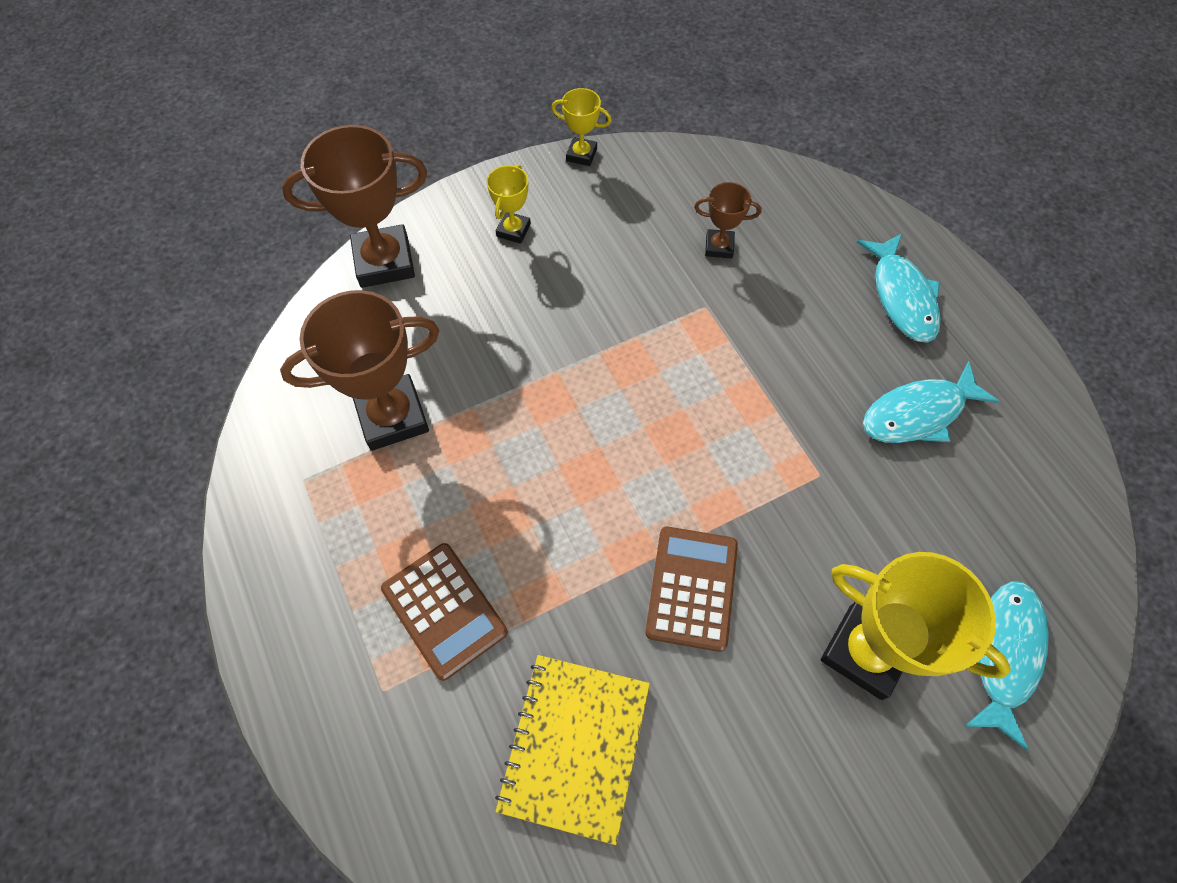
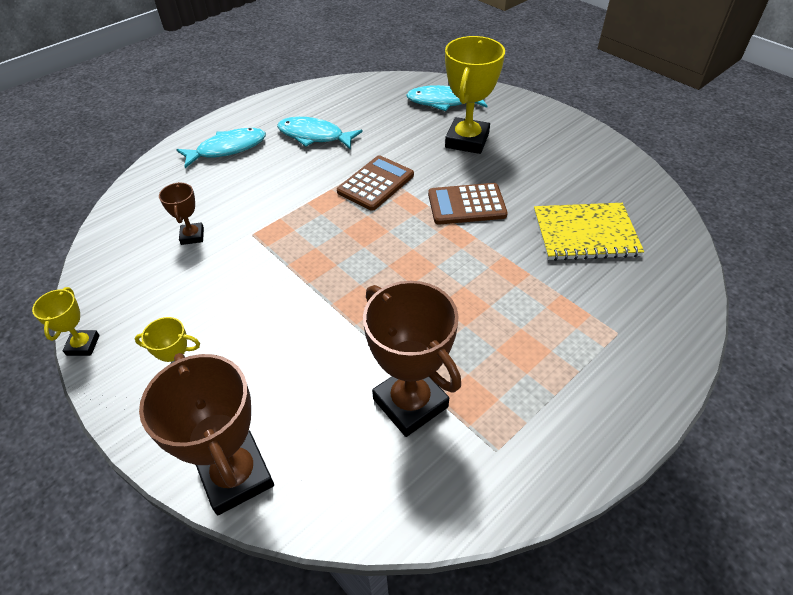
camera: 105 degrees left, 15 degrees down
brown calculator [381,543,508,681] -> brown calculator moved to [337,155,414,211]
turquoise fish [863,361,1000,443] -> turquoise fish turned 150 degrees clockwise [277,117,363,150]

